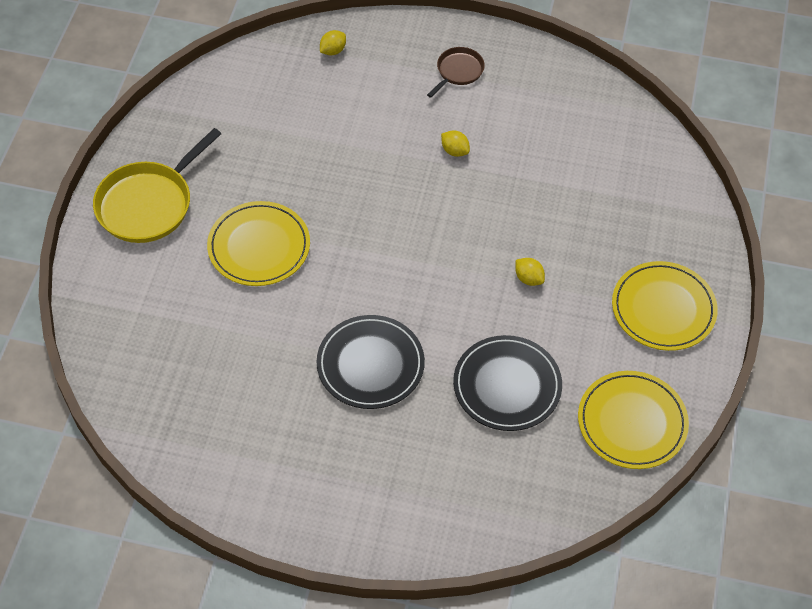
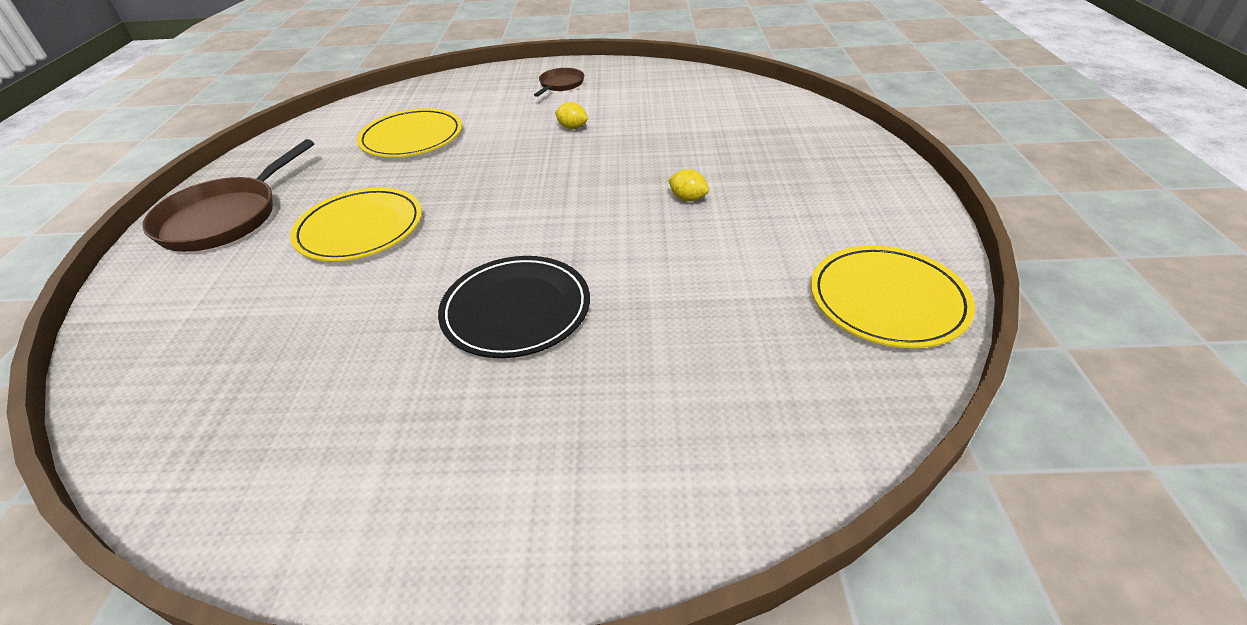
camera: 10 degrees left, 15 degrees down
yellow pan [93,128,221,243] -> brown pan [142,139,314,252]
yellow lemon [320,30,346,55] -> none
black plate [453,335,562,431] -> none
yellow plate [612,261,718,351] -> yellow plate moved to [357,108,462,157]

